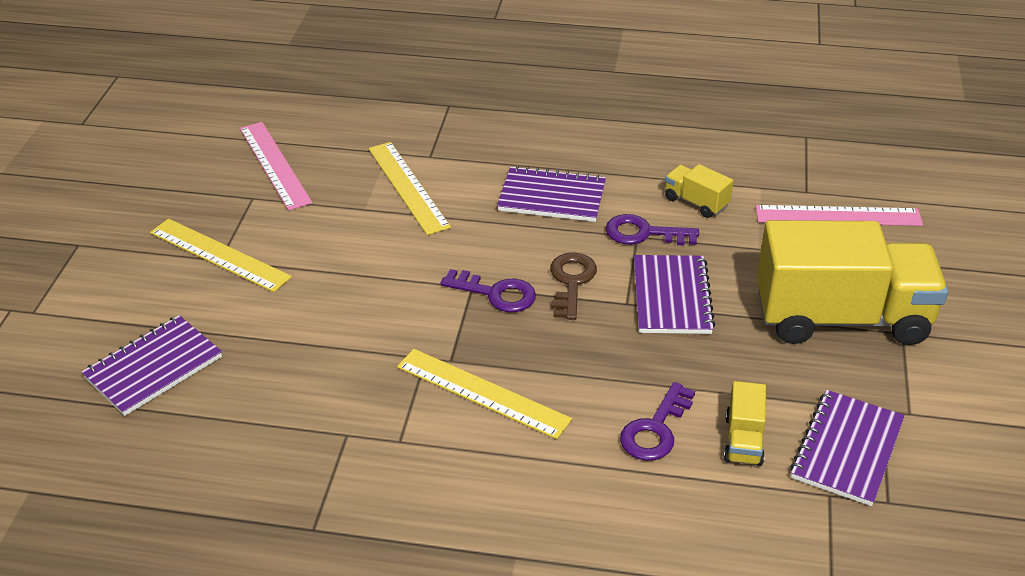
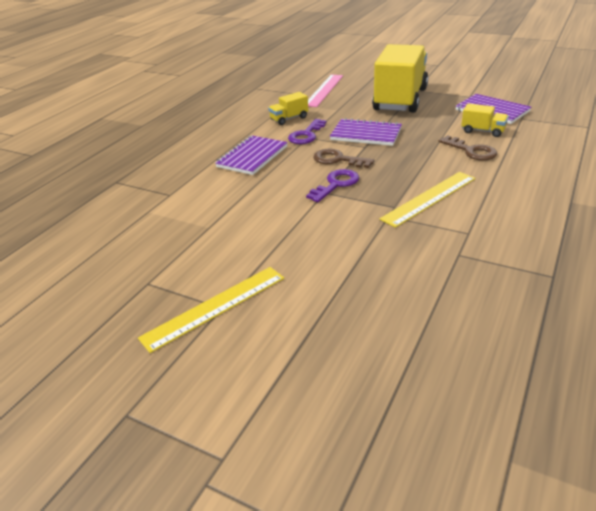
camera: 70 degrees left, 5 degrees down
purple notebook [81,315,222,416] -> none
pink ruler [240,122,312,211] -> none
yellow ruler [368,142,451,235] -> none
purple key [620,382,695,461] -> brown key [439,135,497,161]

